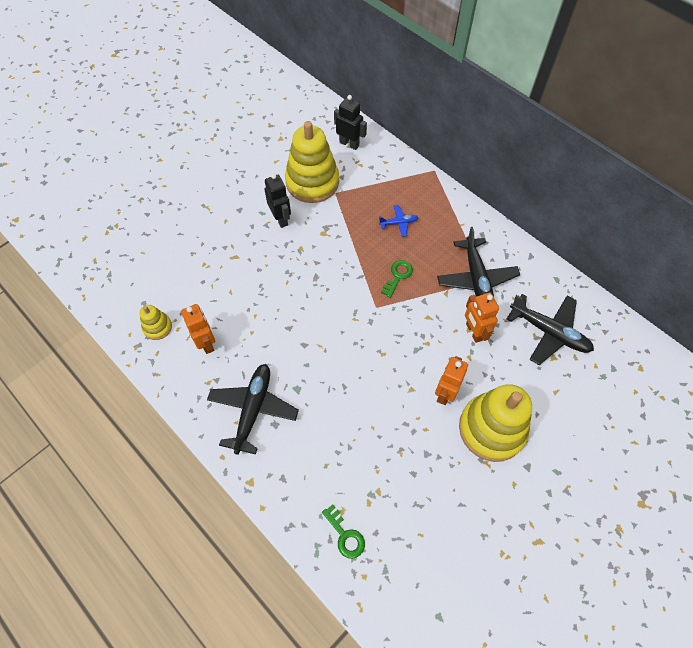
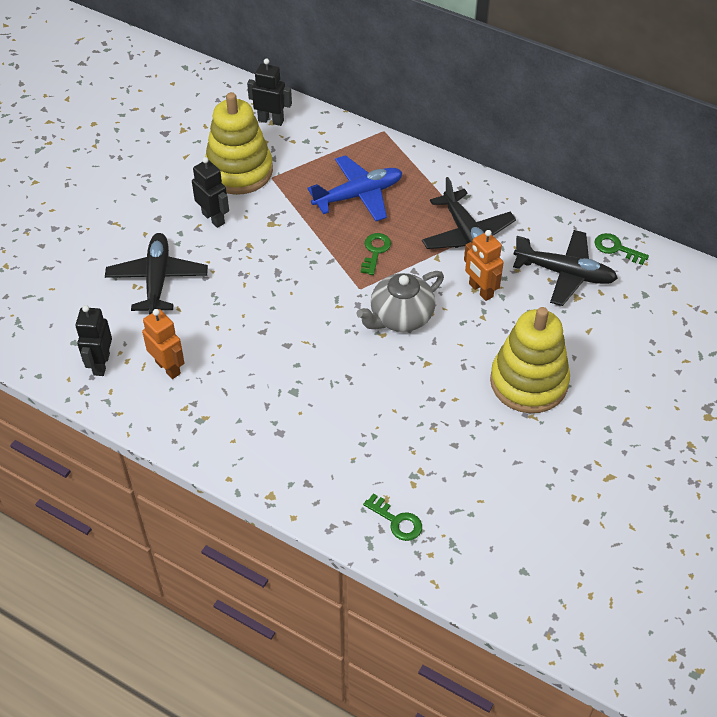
camera: 15 degrees left, 10 degrees down
yellow stacking toy [139,305,172,340] -> black robot [75,305,112,376]
black plane [207,364,299,455] -> black plane moved to [105,233,208,315]
blue plane [379,205,418,237] -> blue plane [307,155,403,221], size x2.01
orange robot [435,356,468,405] -> none
none -> grey teapot [356,271,444,332]
none -> green key [594,233,649,265]

